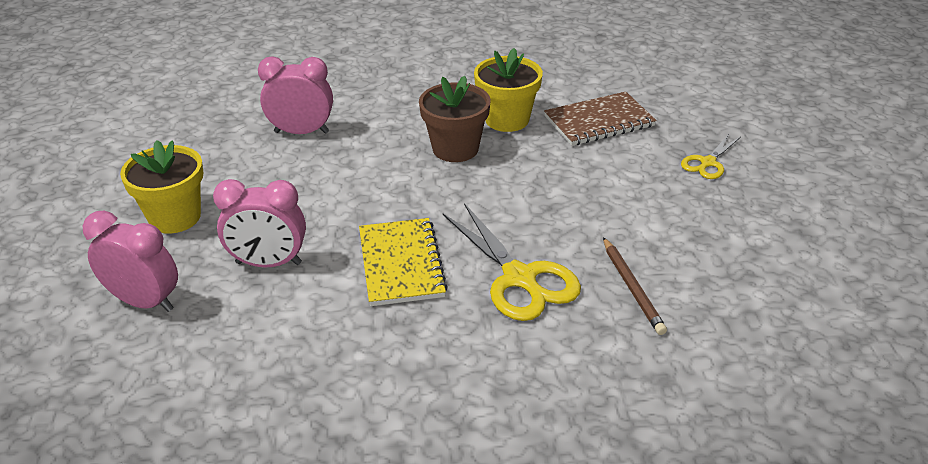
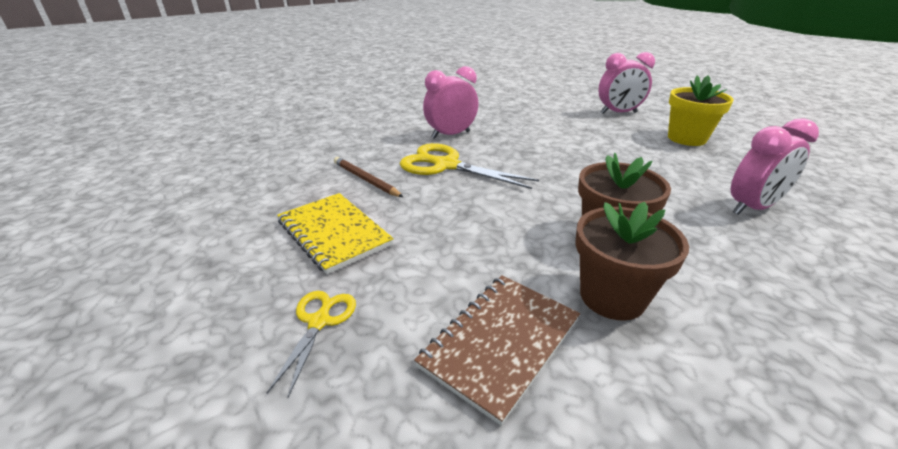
camera: 150 degrees right, 5 degrees down
pink clock [213,179,306,267] -> pink clock moved to [423,66,479,139]
yellow notebook [359,218,448,306] -> yellow notebook moved to [277,193,394,274]
yellow flower pot [474,48,543,132] -> brown flower pot [575,202,689,321]

